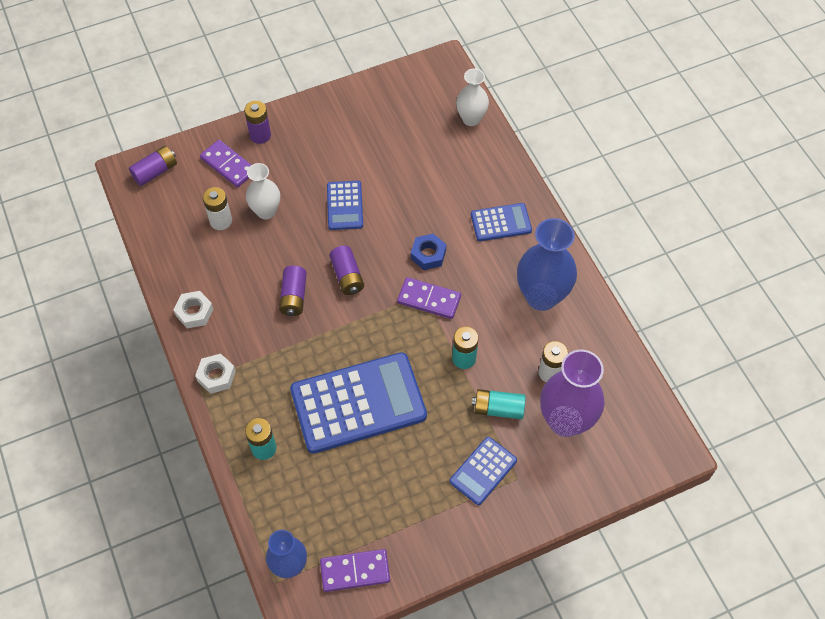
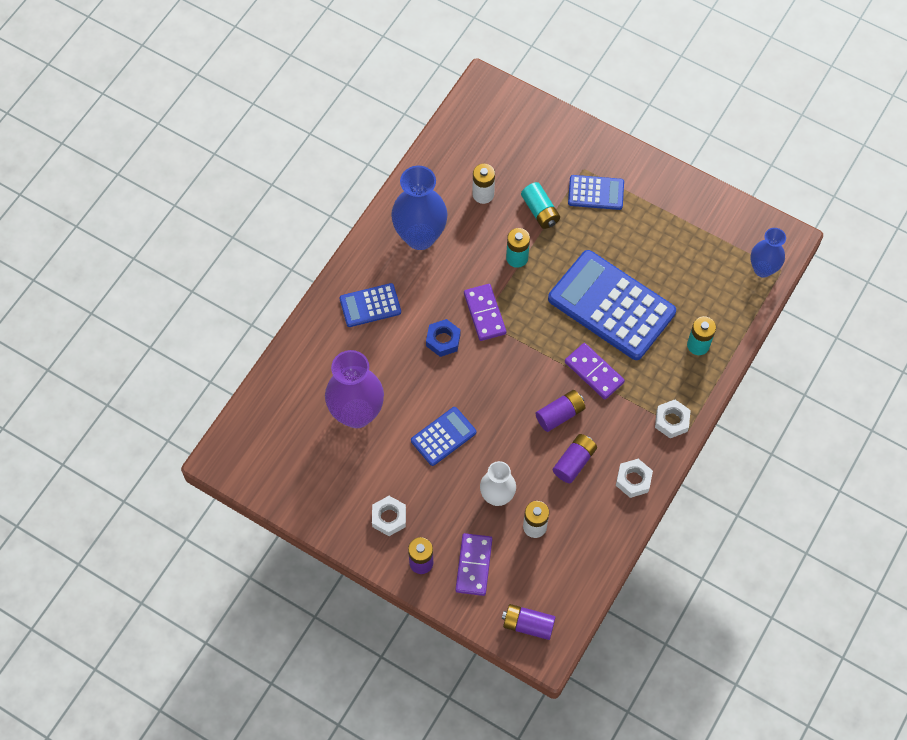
camera: 125 degrees left, 5 degrees up
purple domino [320,549,390,592] -> purple domino moved to [565,343,625,400]
purple battery [329,246,364,295] -> purple battery moved to [553,434,597,483]
white vase [456,69,489,126] -> none
blue calculator [471,203,532,241] -> blue calculator turned 60 degrees counterclockwise [340,283,401,327]
purple vase [540,350,605,437] -> purple vase moved to [325,350,384,428]
none -> white nut [372,496,406,536]

